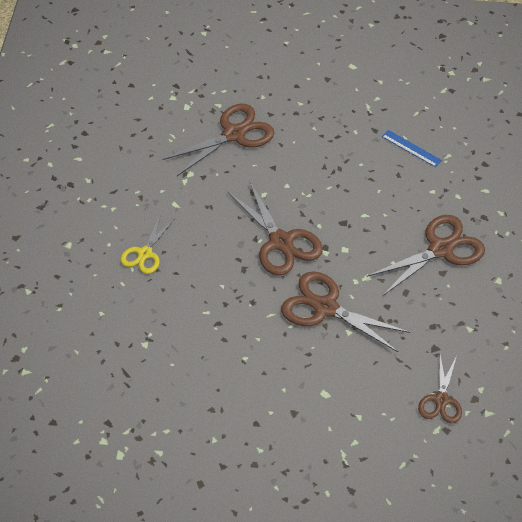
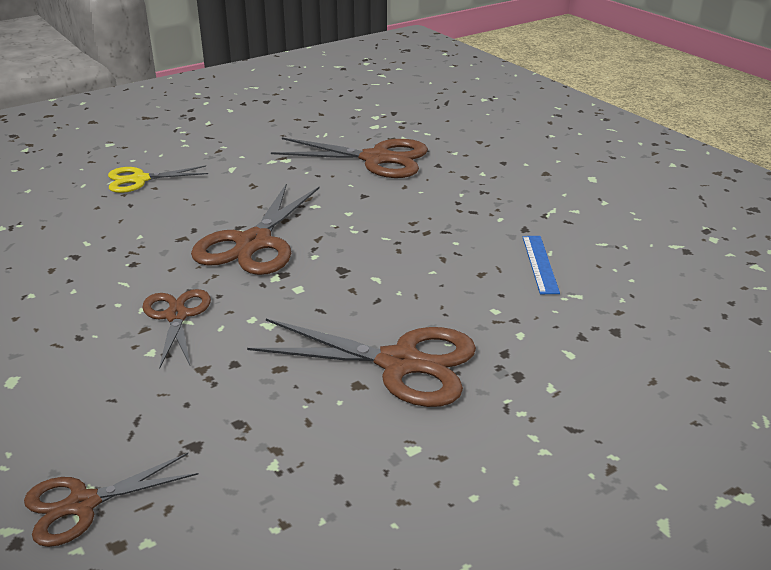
camera: 50 degrees right, 20 degrees down
brown scissors [281,271,410,352] -> brown scissors [142,289,211,369], size x0.61

